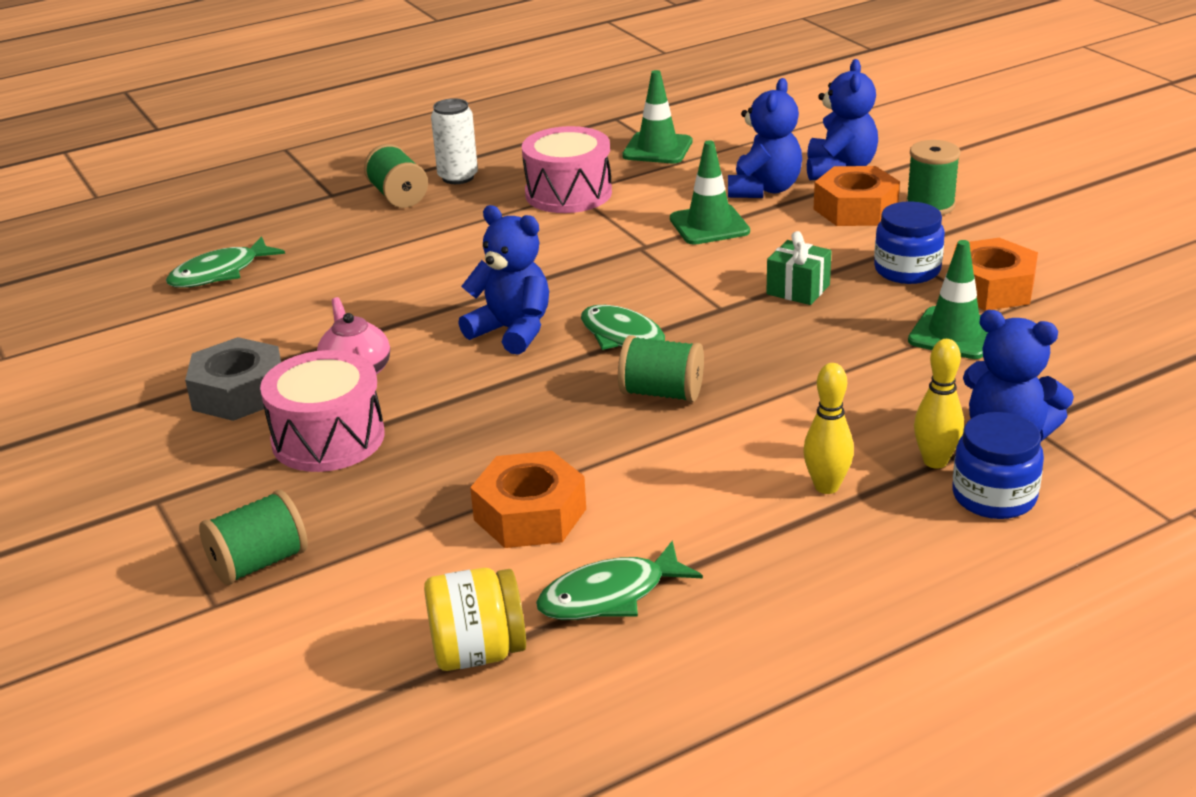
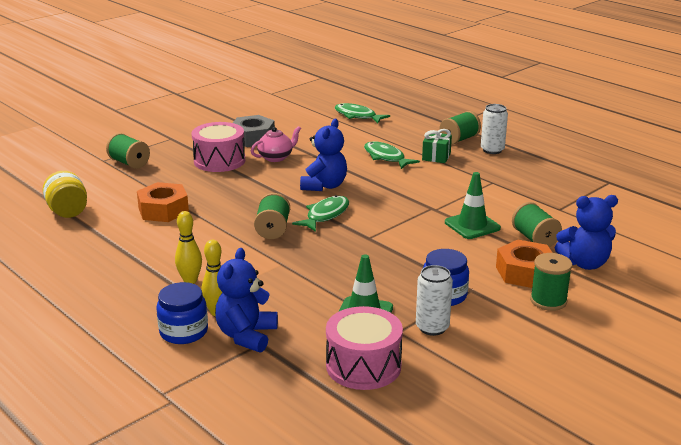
camera: 75 degrees right, 5 degrees down
pink drum [522,126,612,213] -> pink drum moved to [326,306,403,390]
green fish [536,541,703,620] -> green fish moved to [364,142,420,169]
green traffic cone [622,70,692,163] -> none
blue teddy bear [728,78,802,198] -> green spool [512,202,562,247]
green gift [766,231,832,305] -> green gift moved to [422,129,452,163]
orange nut [952,238,1038,311] -> white can [416,265,453,336]

